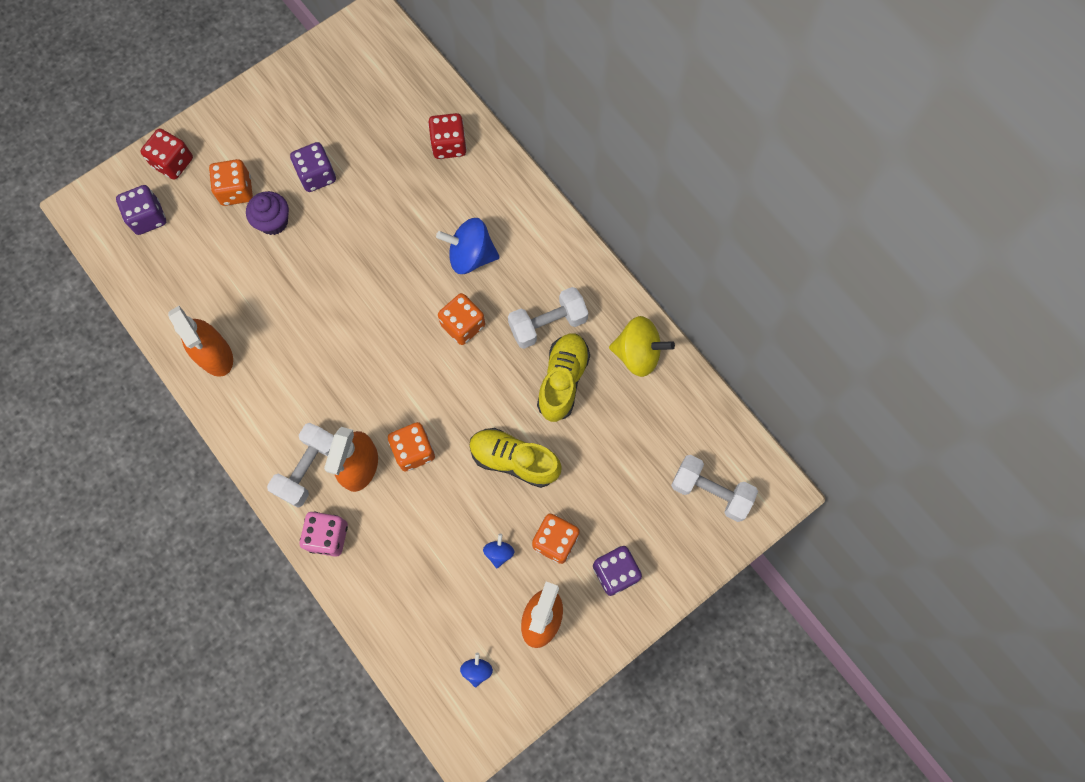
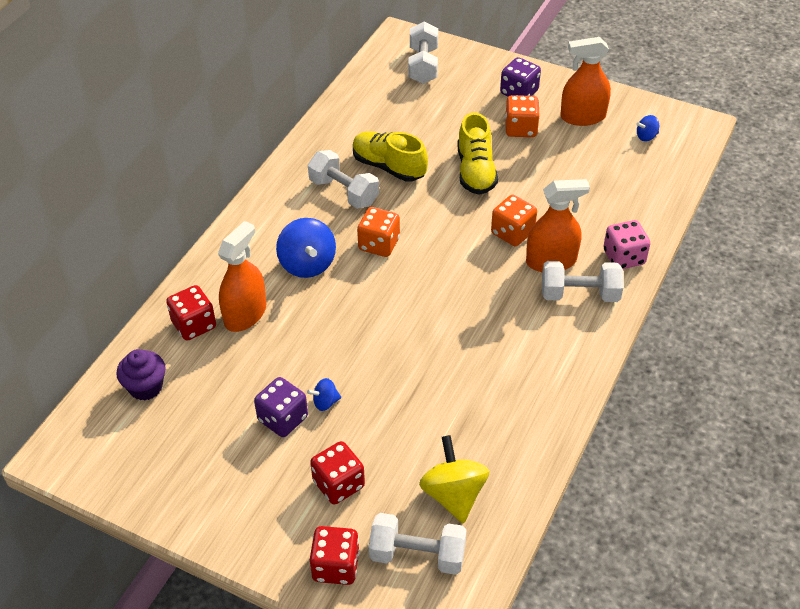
camera: 115 degrees left, 25 degrees down
purple dice [116,185,166,235] -> white dumbbell [369,513,467,575]
orange spray bottle [168,306,233,377] -> orange spray bottle moved to [218,221,266,332]
orange dice [209,159,253,206] -> red dice [310,441,365,505]
purple cupcake [246,191,289,235] -> purple cupcake moved to [116,349,166,401]
blue spinning top [483,534,514,568] -> blue spinning top moved to [307,378,341,411]
yellow shoe [537,333,590,422] -> yellow shoe turned 45 degrees clockwise [353,131,428,182]
yellow spinning top [609,316,675,377] -> yellow spinning top moved to [419,435,490,524]

